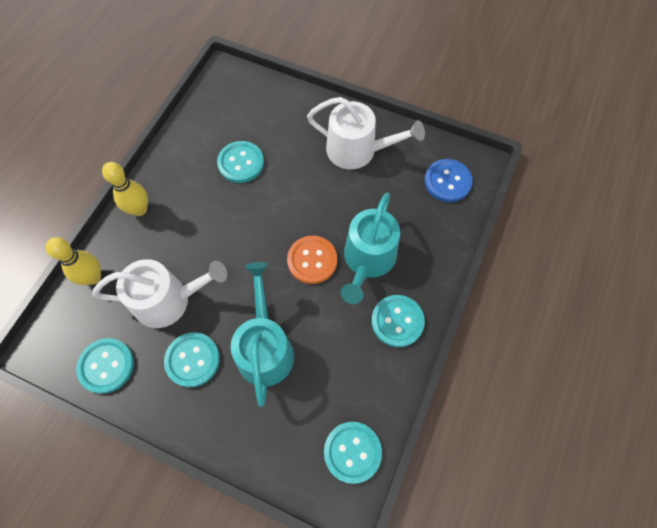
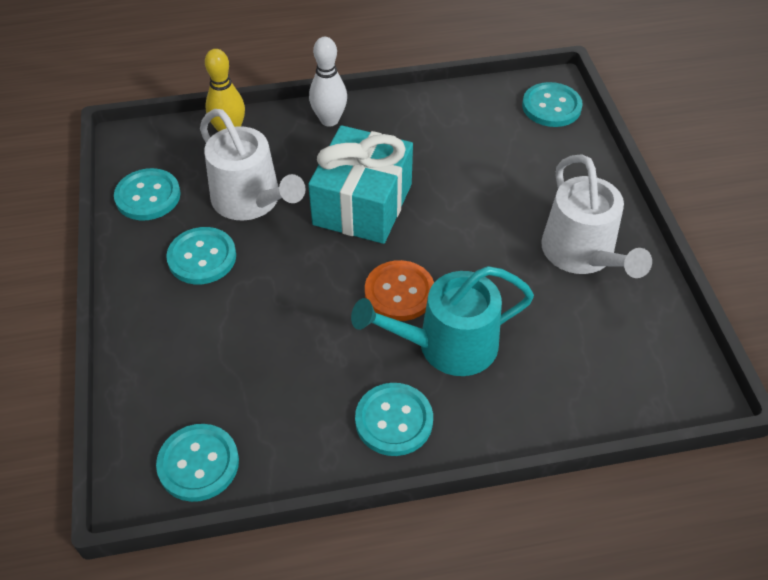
camera: 55 degrees right, 15 degrees down
yellow bowling pin [102,162,148,216] -> white bowling pin [309,37,347,126]
turquoise button [217,141,264,183] -> turquoise button moved to [522,82,583,127]
turquoise watering can [231,262,294,407] -> none
blue button [424,159,473,202] -> none
none -> turquoise gift [308,125,413,244]

